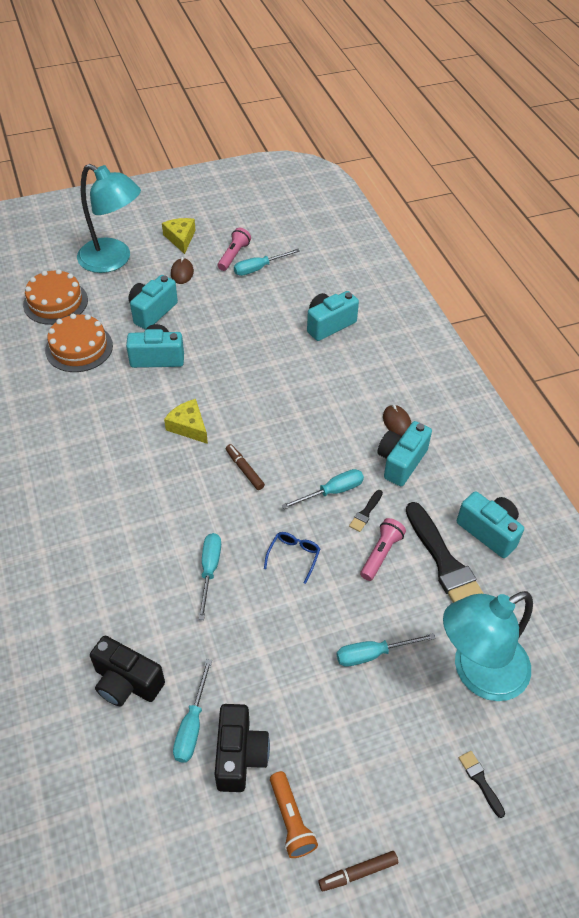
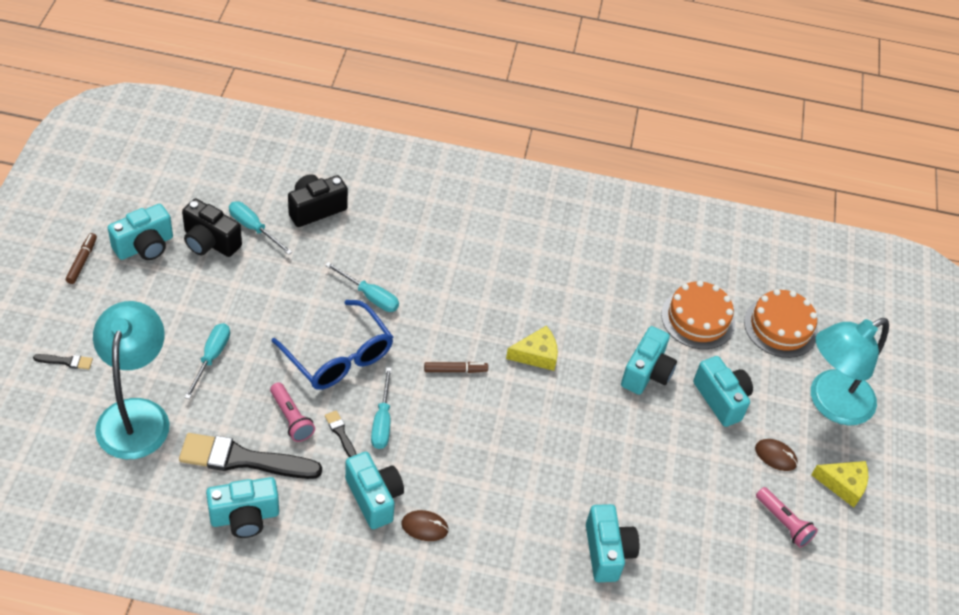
camera: 115 degrees right, 0 degrees up
turquoise screwdriver [234,249,300,276] -> none
blue glasses [264,532,320,584] -> blue glasses [272,300,393,390], size x2.12
orange flashlight [270,771,318,858] -> turquoise camera [108,204,173,260]

